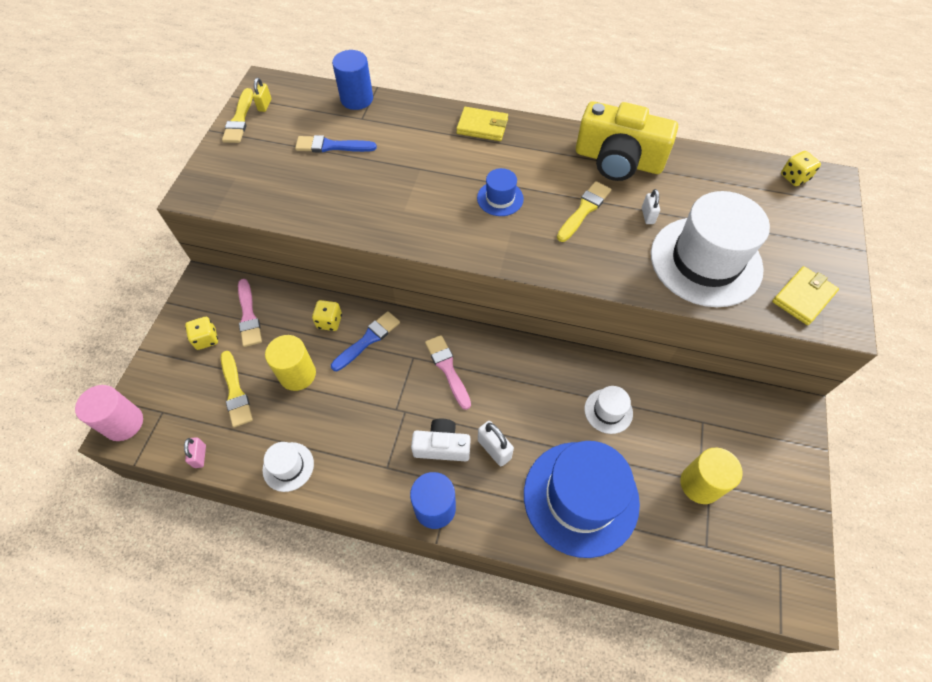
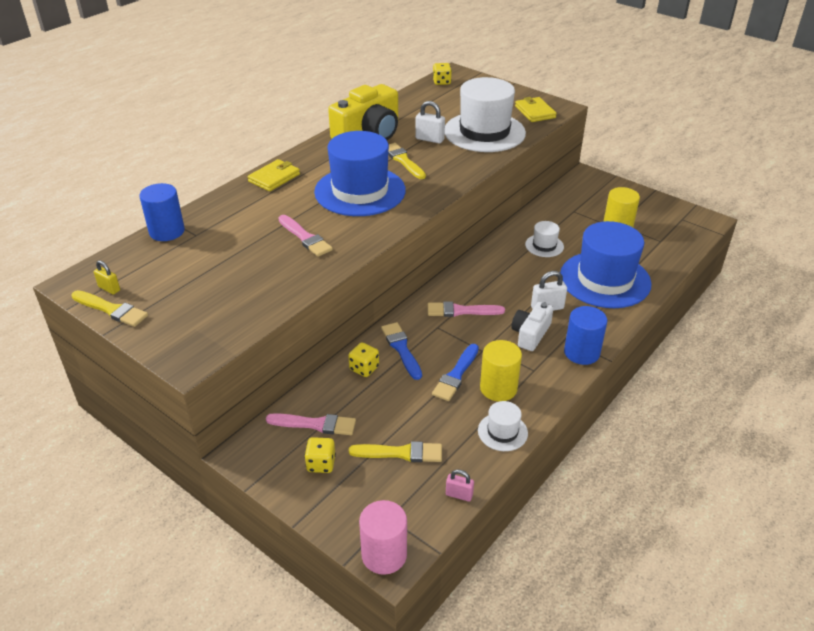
camera: 65 degrees left, 20 degrees down
yellow cylinder [265,335,316,391] -> yellow cylinder moved to [480,340,522,401]
blue brush [295,135,377,153] -> blue brush moved to [432,344,479,401]
blue hat [477,168,524,216] -> blue hat [314,131,406,216], size x2.21
white padlock [642,189,660,224] -> white padlock [415,101,445,143], size x1.53
none -> pink brush [279,215,333,257]

